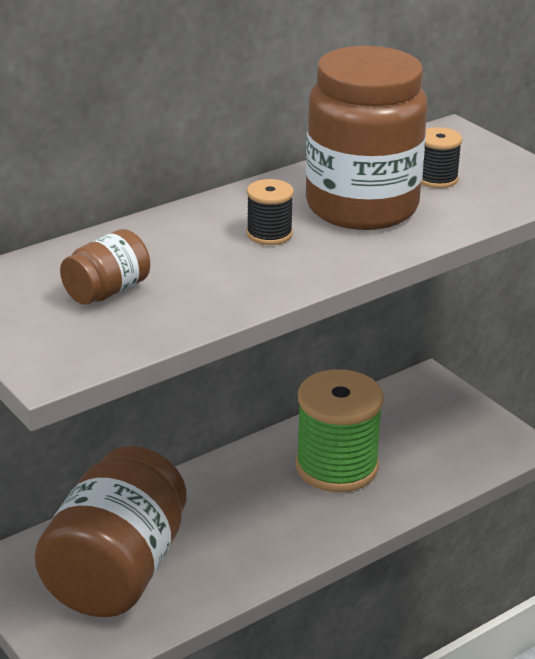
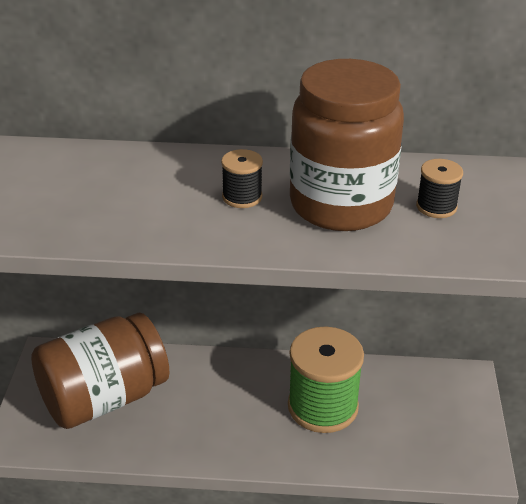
camera: 40 degrees right, 5 degrees up
brown jar [60,229,150,305] -> none

